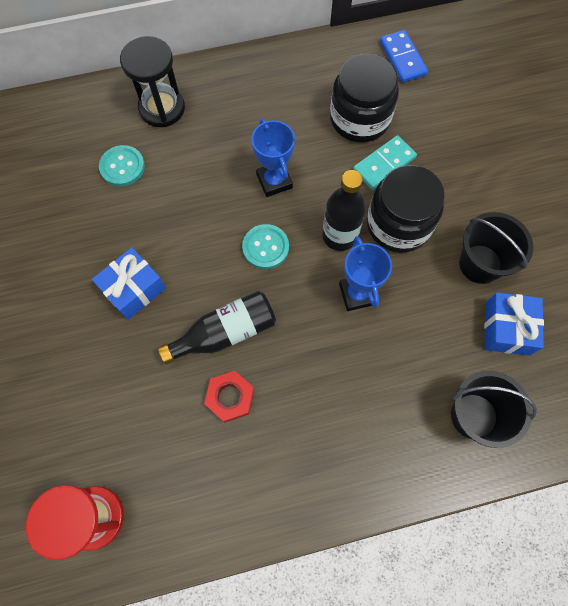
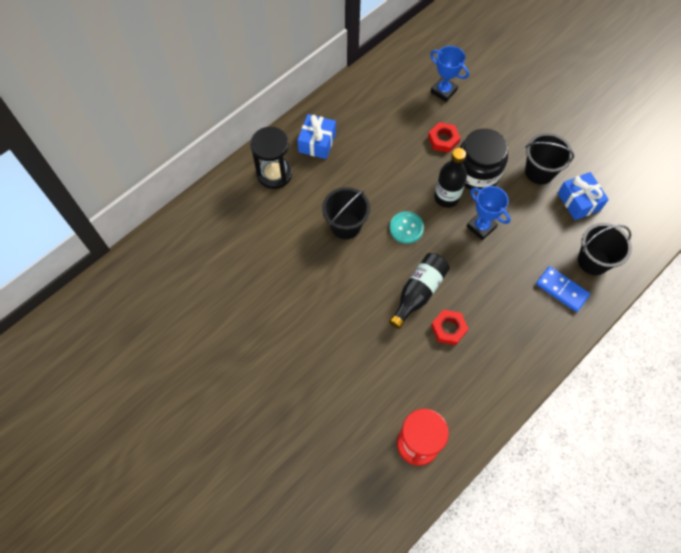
camera: 30 degrees left, 5 degrees down
blue gift [92,247,166,320] -> blue gift moved to [297,114,336,159]
turquoise button [99,145,145,187] -> none
blue trophy [252,118,295,197] -> blue trophy moved to [430,46,469,102]
black jar [330,54,399,143] -> none
turquoise domino [353,135,417,190] -> red nut [428,122,460,153]
blue domino [380,30,428,83] -> blue domino moved to [536,266,590,312]
none -> black bucket [322,187,370,239]

